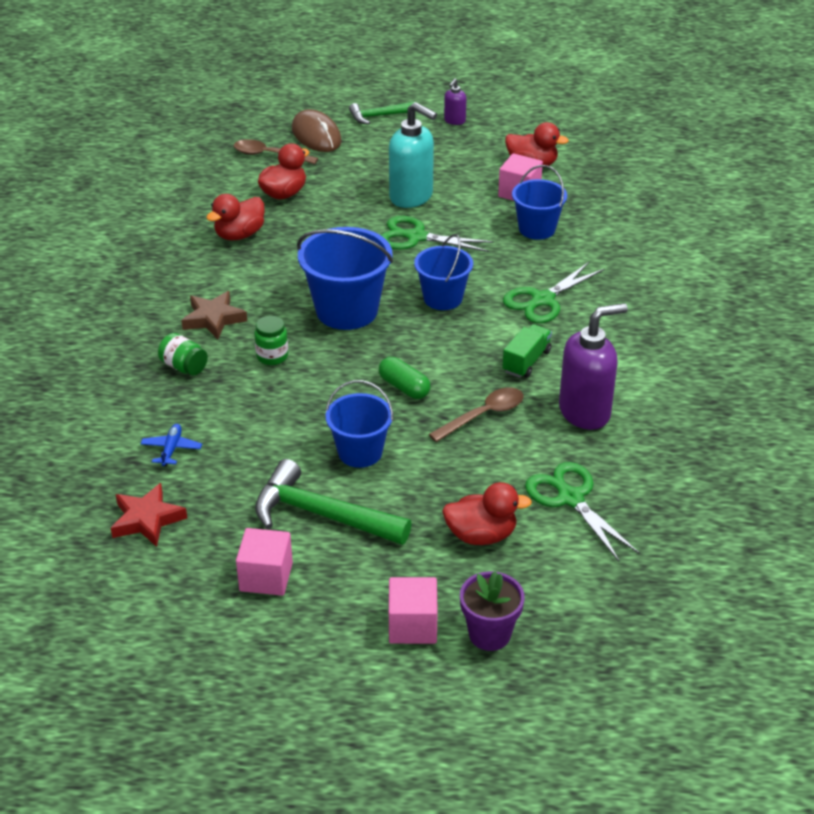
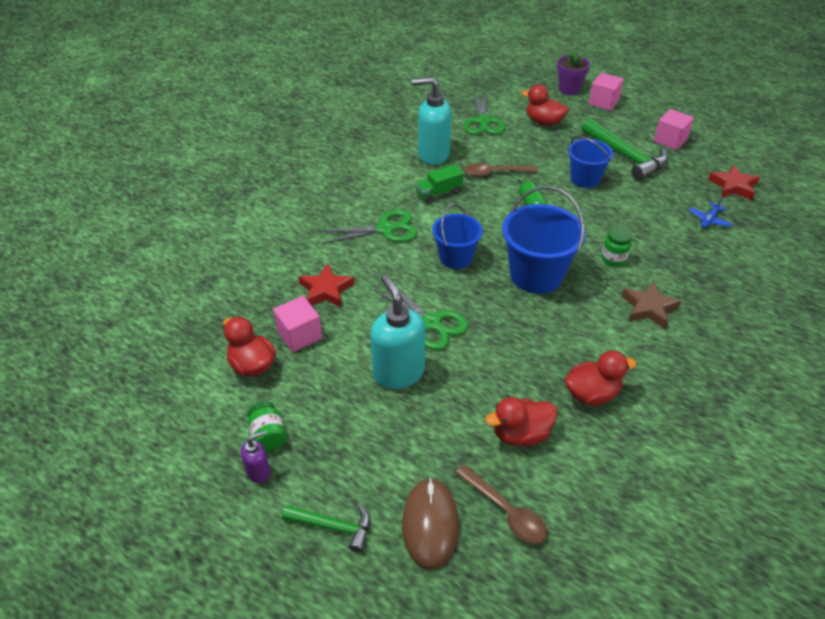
camera: 150 degrees left, 5 degrees up
green jar [158,333,208,376] -> green jar moved to [247,402,286,451]
blue bucket [512,165,567,240] -> red star [299,264,355,308]
purple soap dispenser [559,303,628,430] -> turquoise soap dispenser [412,77,452,165]

